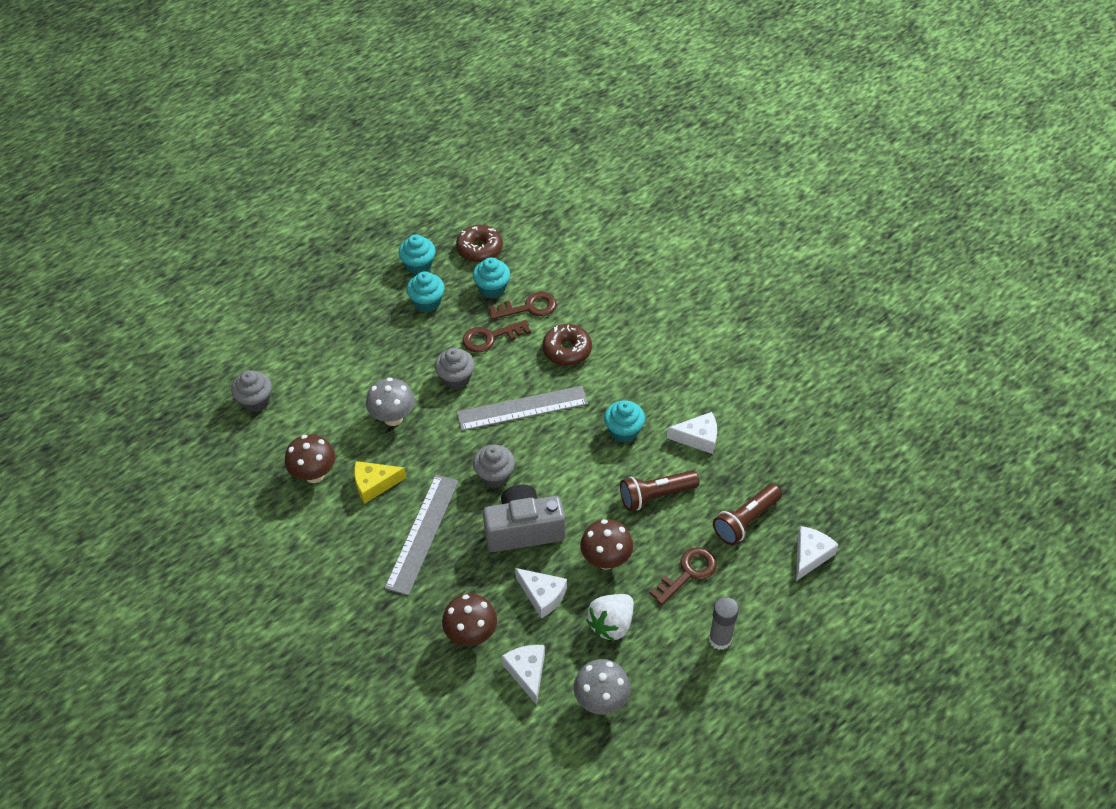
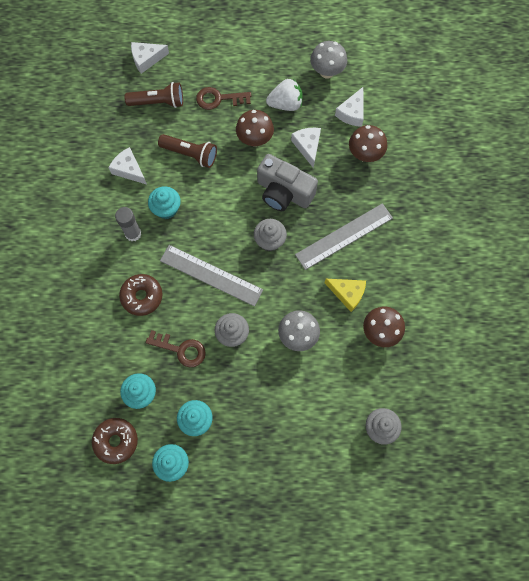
camera: 140 degrees left, 20 degrees up
brown key [489,292,557,320] -> none
grey glue stick [709,597,739,650] -> grey glue stick moved to [115,207,141,241]

